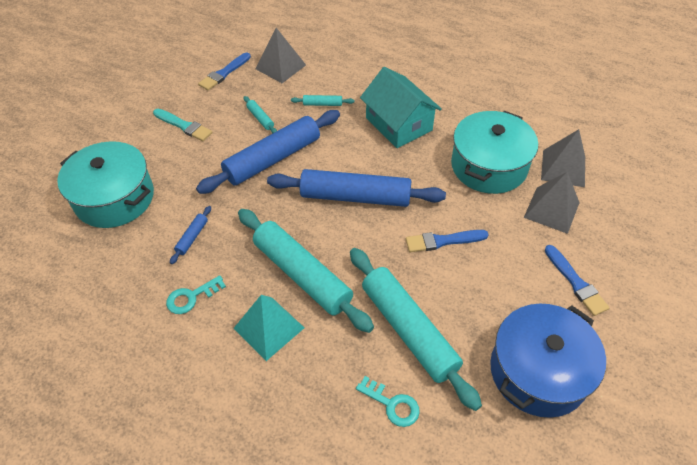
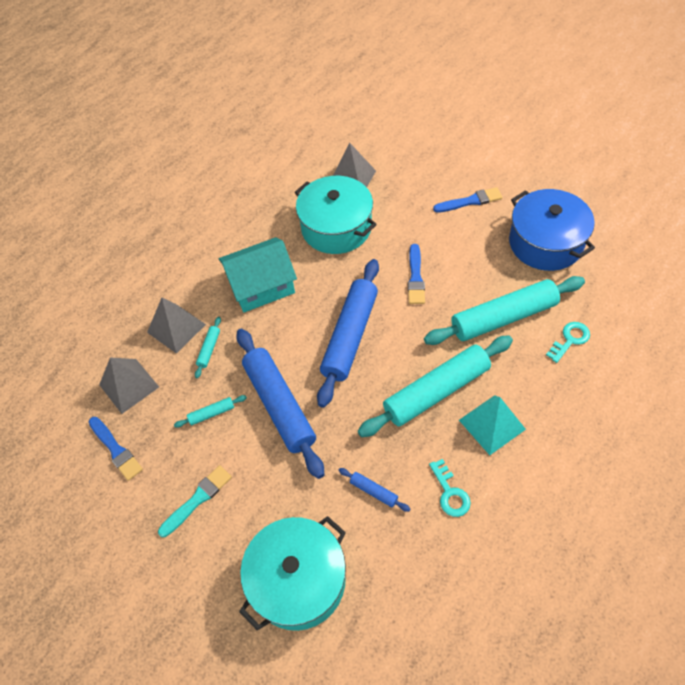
camera: 75 degrees left, 5 degrees up
grey pyramid [524,172,580,234] -> grey pyramid moved to [147,298,206,354]

